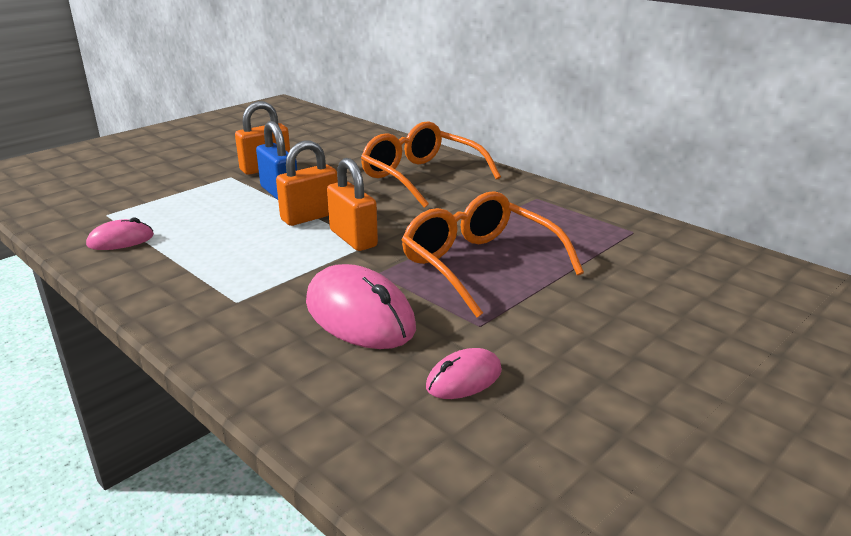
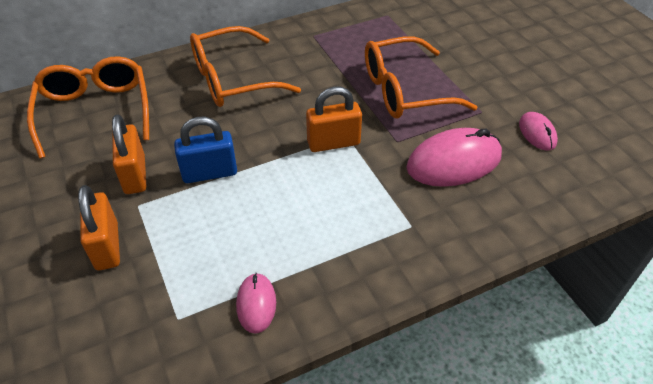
camera: 70 degrees left, 20 degrees up
orange padlock [276,141,338,226] -> orange padlock moved to [78,185,120,271]
none -> orange glasses [27,56,149,159]

